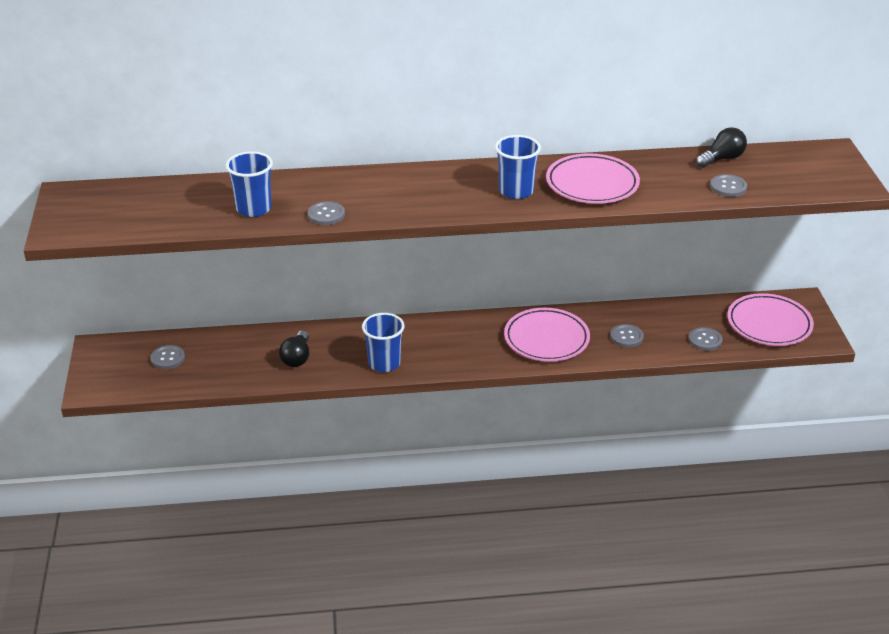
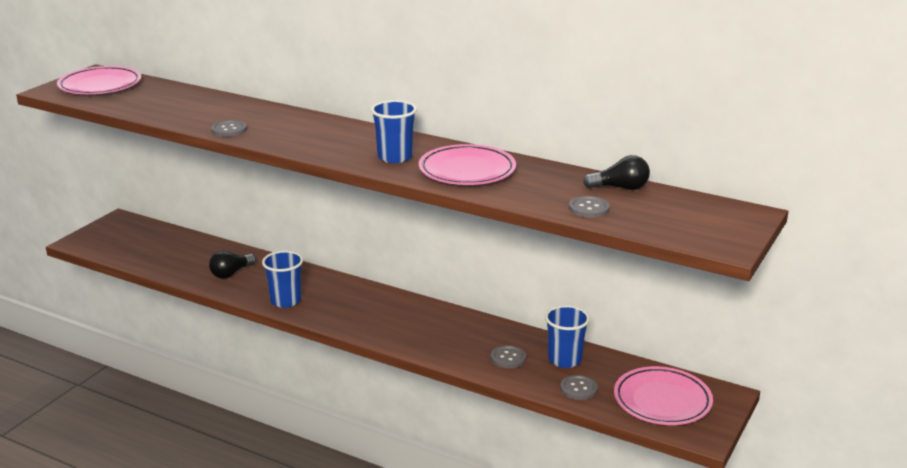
camera: 35 degrees right, 10 degrees down
grey button [150,345,185,369] -> none
blue cup [226,151,273,217] -> blue cup moved to [545,305,590,368]
pink plate [504,308,590,362] -> pink plate moved to [57,66,141,94]

